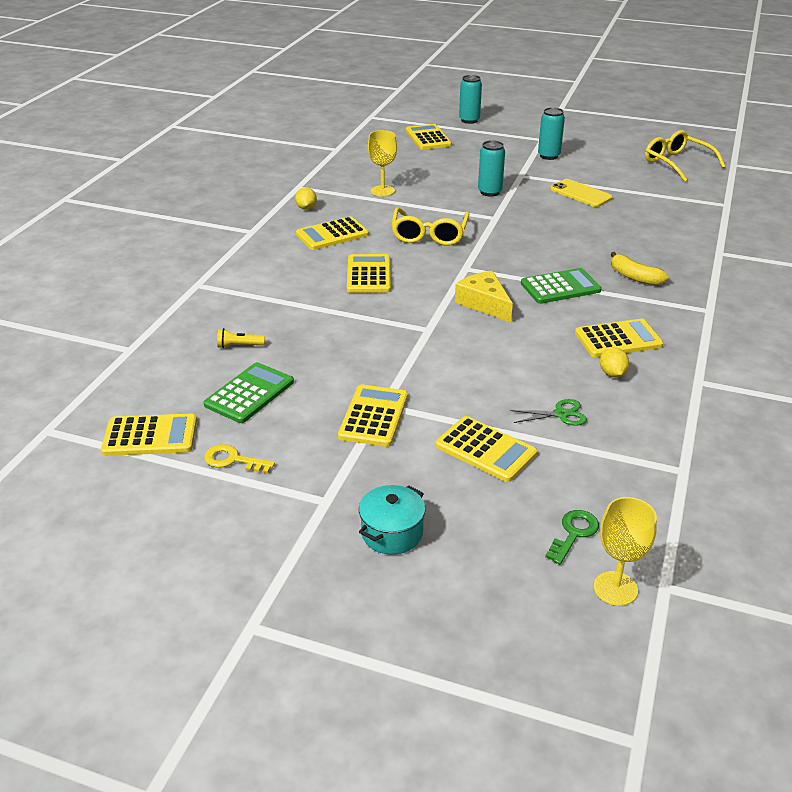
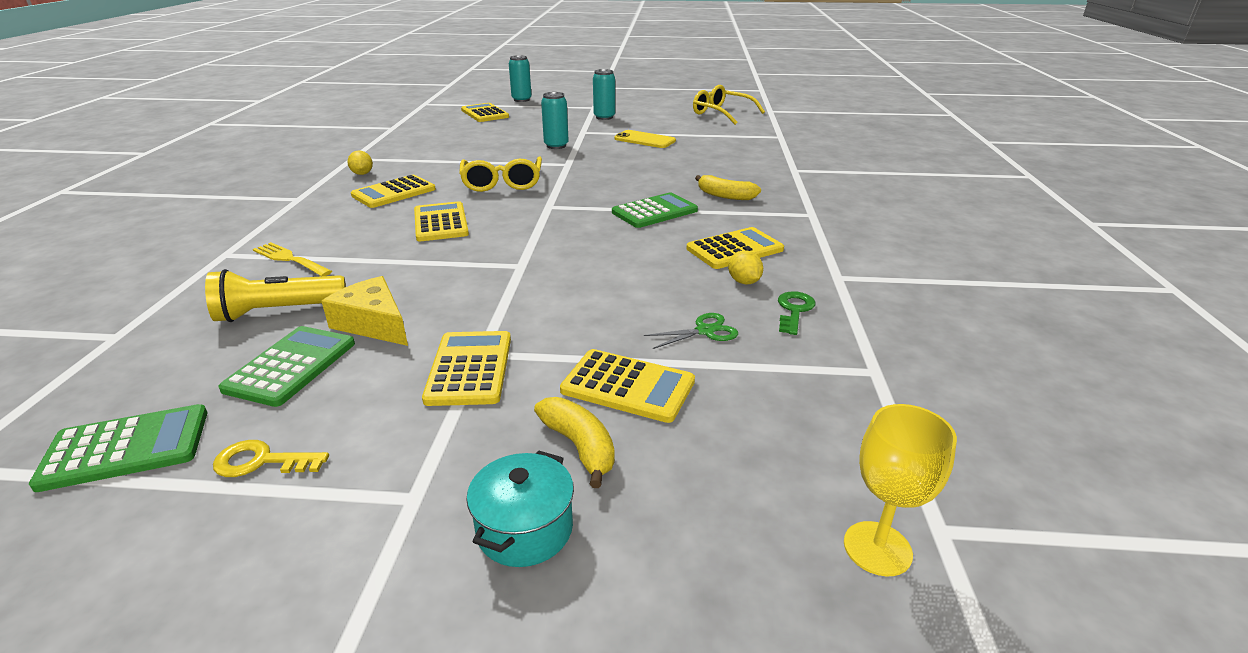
camera: 15 degrees left, 5 degrees down
yellow calculator [101,414,197,456] -> green calculator [29,404,207,492]
yellow flashlight [217,328,265,348] -> yellow flashlight [205,269,346,322], size x1.98
yellow goblet [368,130,397,197] -> none
yellow cheese [455,271,513,322] -> yellow cheese moved to [321,276,408,346]
green key [545,510,599,565] -> green key moved to [778,291,816,335]
none -> yellow fork [253,242,332,276]
none -> yellow banana [534,397,615,488]

